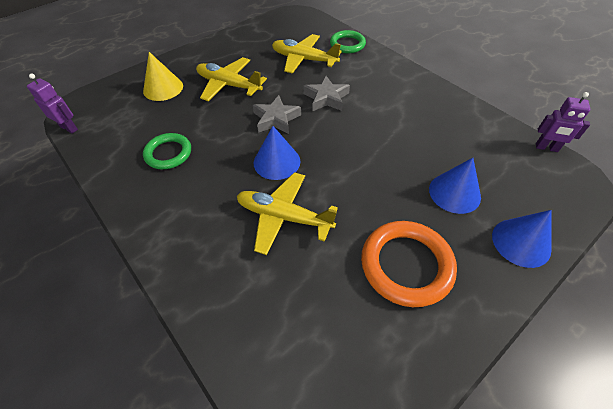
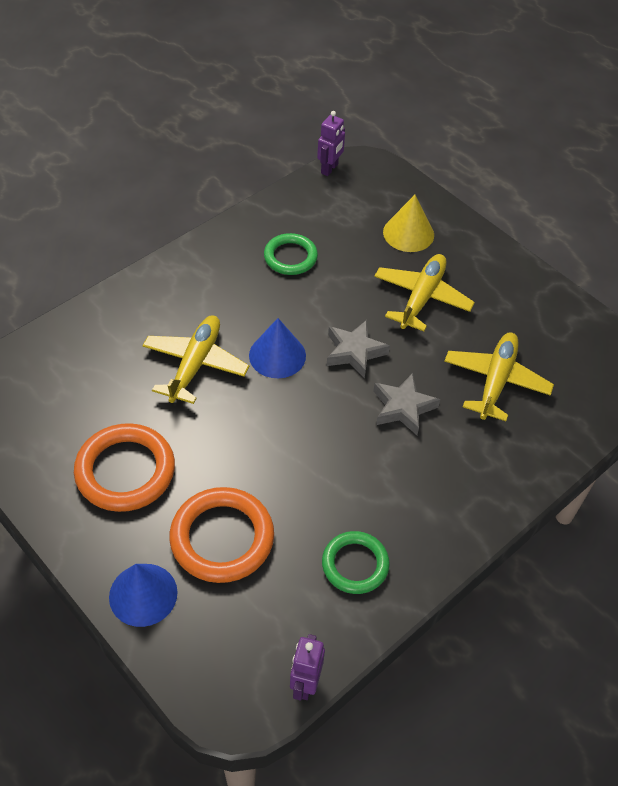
camera: 85 degrees right, 0 degrees up
green ring [330,30,366,53] -> green ring moved to [322,531,390,594]
blue cone [429,158,481,214] -> orange ring [169,487,274,583]

